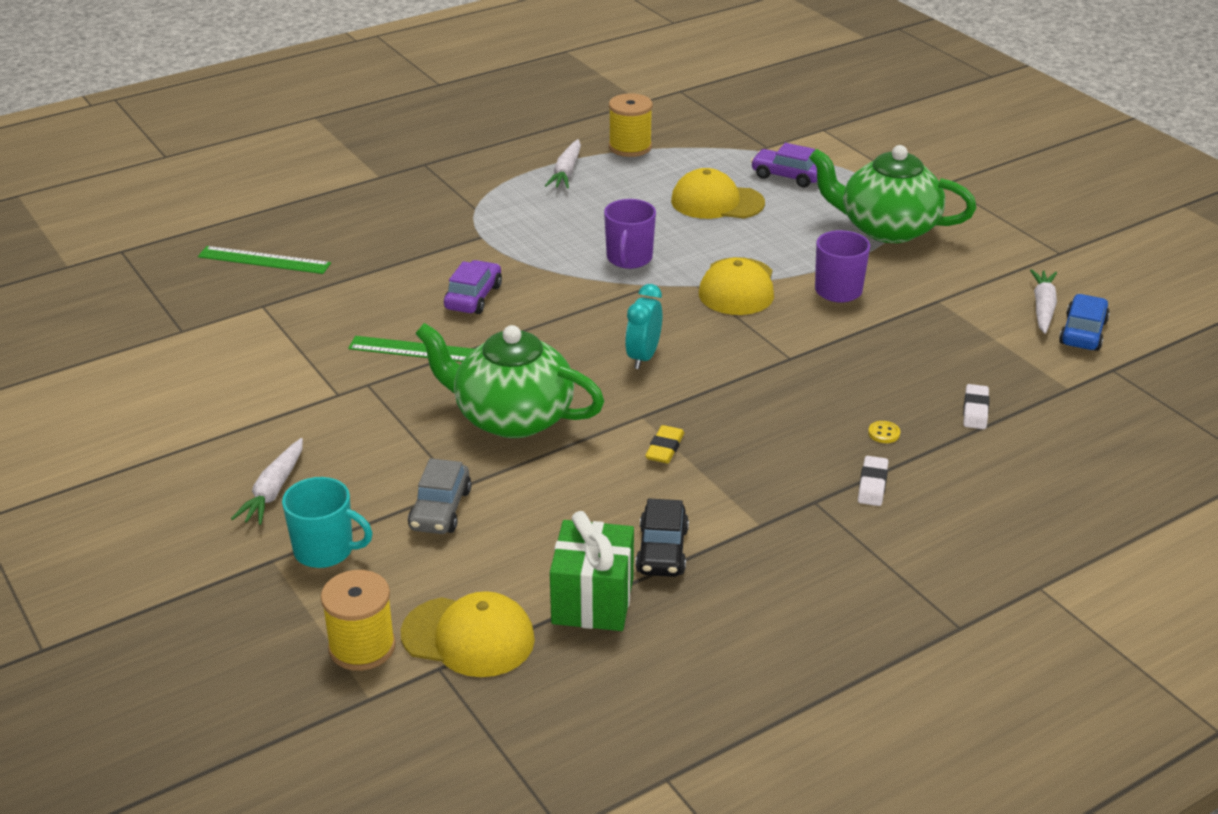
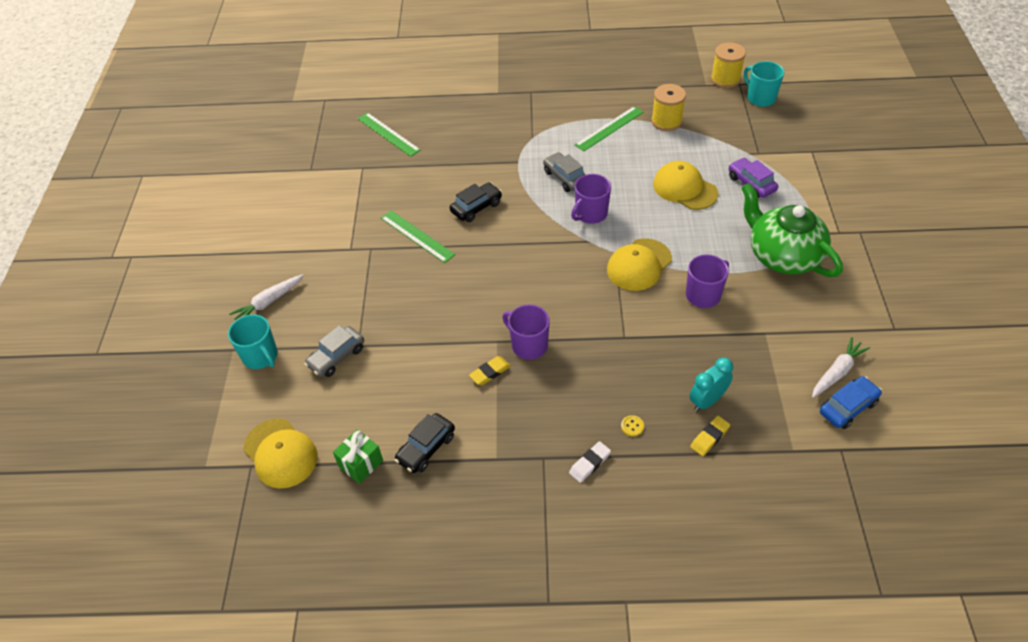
camera: 35 degrees right, 15 degrees up
yellow spool [321,570,396,671] -> yellow spool moved to [711,42,746,88]
green teapot [415,323,605,438] -> none
purple car [444,260,502,314] -> black car [450,182,502,222]
white carrot [545,139,581,189] -> green ruler [575,106,644,151]
green gift [550,511,634,631] -> green gift [333,429,383,484], size x0.66
turquoise clock [625,284,662,369] -> turquoise clock moved to [689,357,733,411]
white eraser [963,384,990,429] -> yellow eraser [690,416,730,456]
none -> purple mug [502,305,550,360]
none -> grey car [543,152,585,192]
none -> turquoise mug [744,61,784,107]

